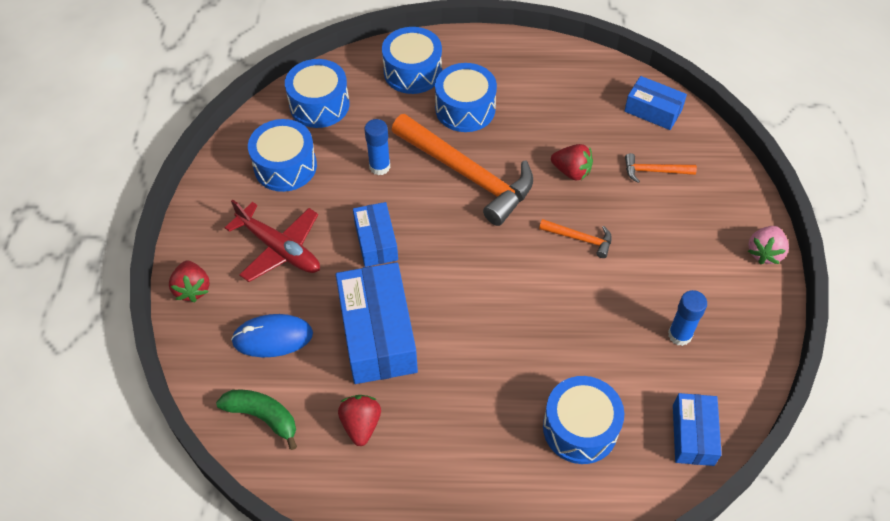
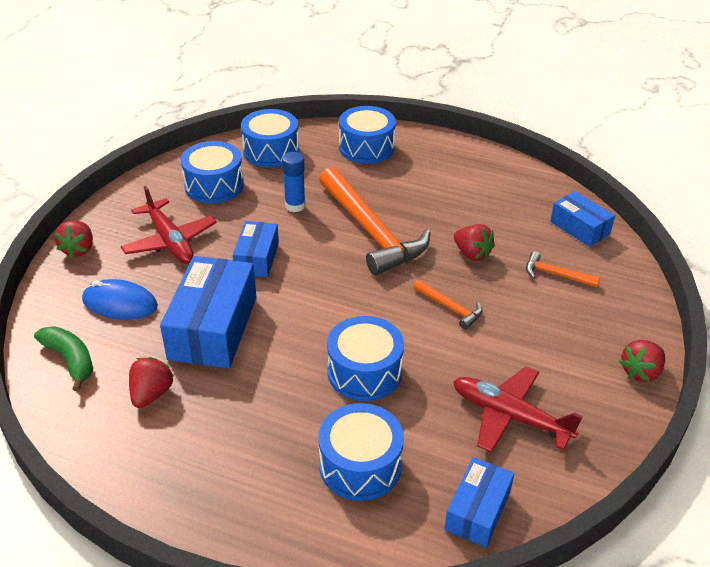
camera: 20 degrees right, 15 degrees down
blue drum [435,63,497,132] -> blue drum moved to [327,316,404,401]
blue glue stick [668,290,707,346] -> red plane [453,366,583,453]
pink strawberry [748,226,789,264] -> red strawberry [619,340,665,382]

